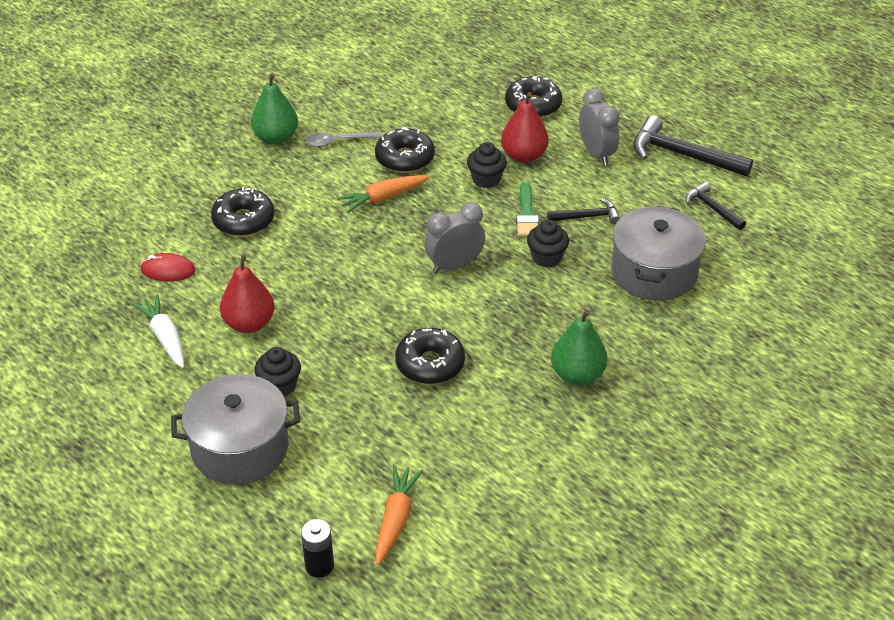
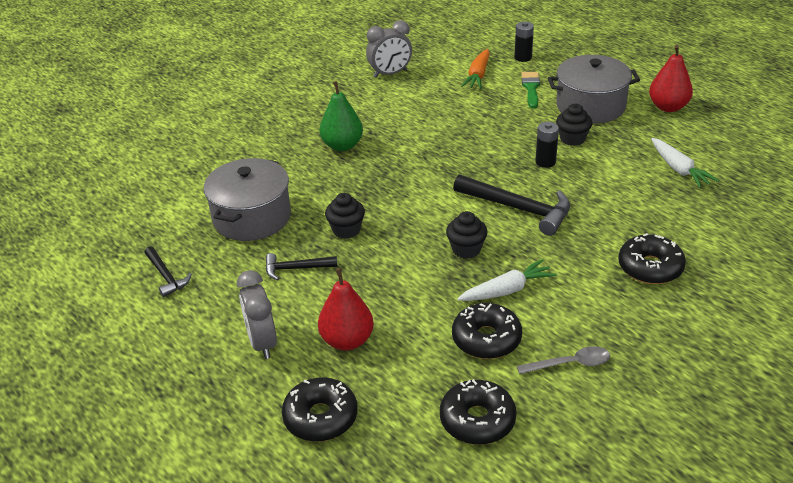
camera: 175 degrees left, 5 degrees down
red mouse [140,253,195,282] -> none
red pear [220,254,275,333] -> red pear moved to [649,45,693,112]
green pear [251,73,298,145] -> none
orange carrot [337,175,430,213] -> white carrot [457,259,557,301]
black donut [395,328,465,384] -> black donut moved to [440,379,517,445]
grey clock [424,202,485,273] -> grey clock moved to [366,20,412,78]
black cupcake [467,142,507,188] -> black cupcake moved to [446,211,488,259]
green brush [516,182,539,236] -> green brush moved to [522,72,540,108]
black hammer [633,116,753,177] -> black hammer moved to [453,174,570,236]
none -> black battery [535,122,559,168]

